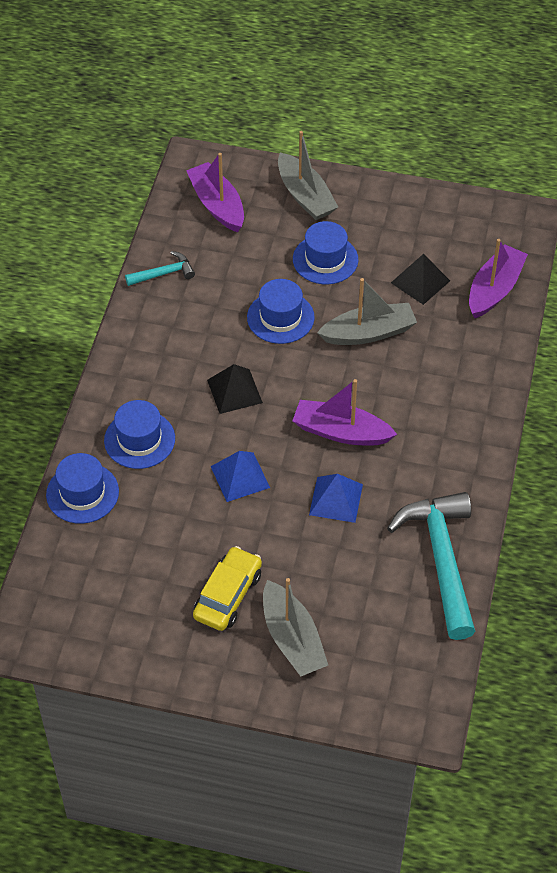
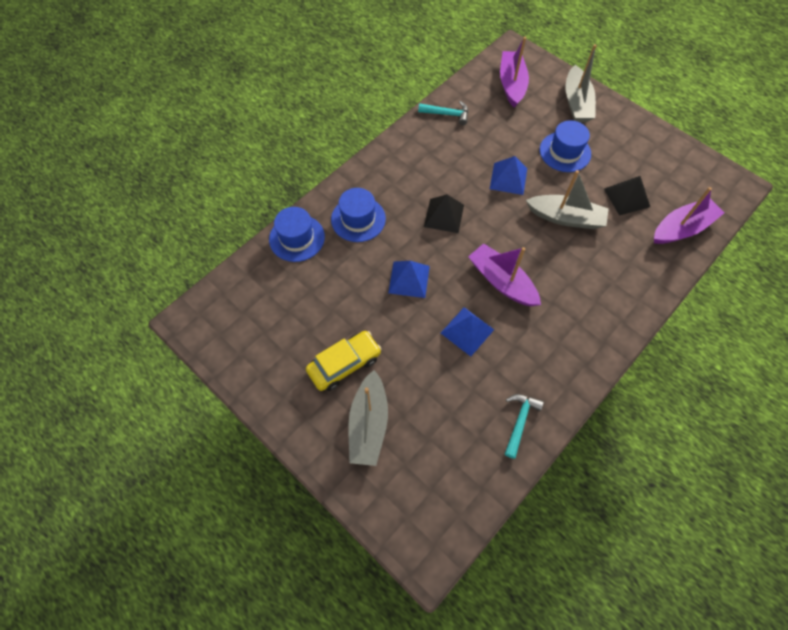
camera: 30 degrees right, 10 degrees up
blue hat [247,279,315,344] -> blue pyramid [490,156,527,195]
turquoise hammer [387,492,476,640] -> turquoise hammer [505,394,544,459], size x0.48

